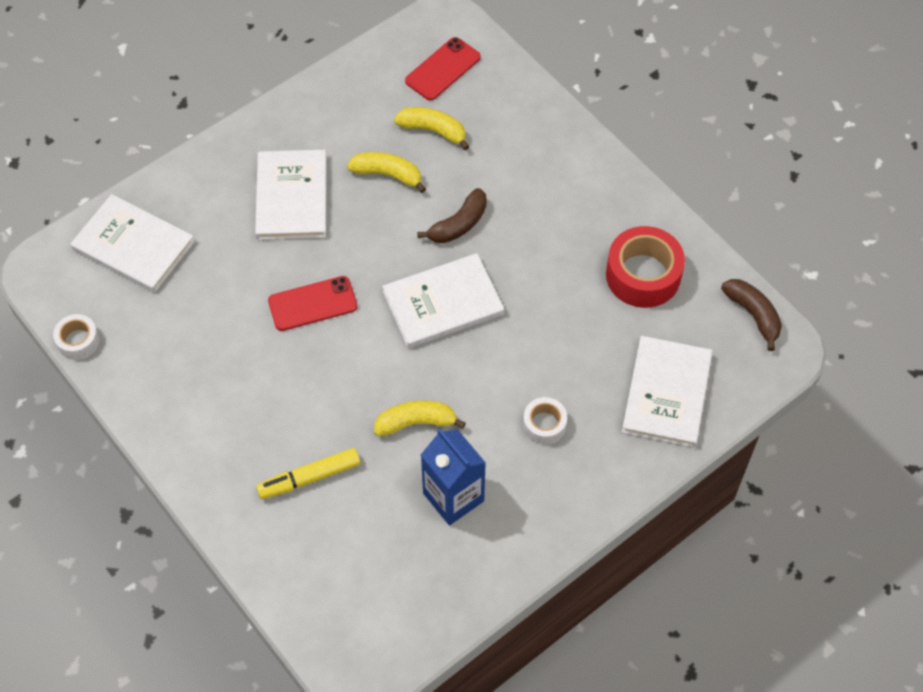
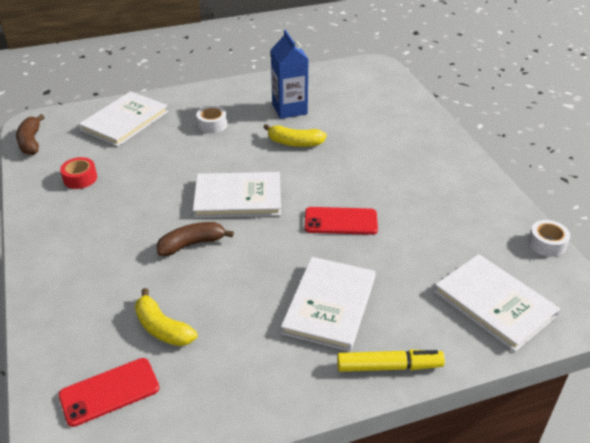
camera: 160 degrees left, 20 degrees down
yellow marker [256,448,360,499] -> yellow marker moved to [337,350,445,372]
yellow banana [347,152,426,193] -> none
red tape [606,226,685,308] -> red tape [60,157,97,189], size x0.55

